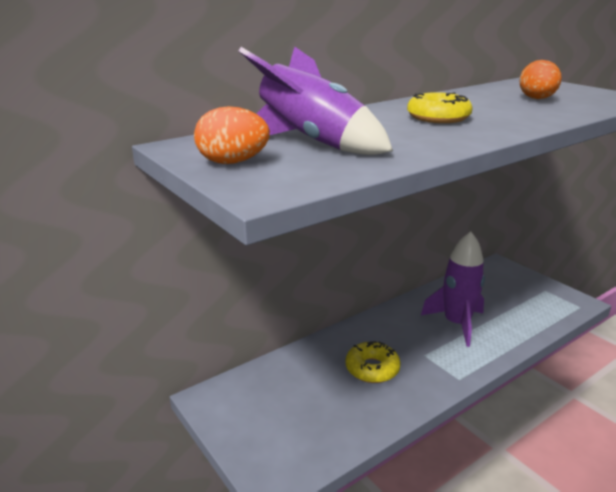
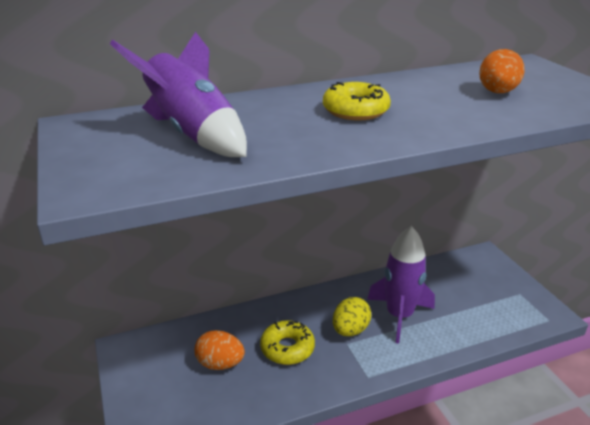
camera: 15 degrees right, 5 degrees up
orange egg [194,106,270,164] -> orange egg moved to [195,330,245,370]
none -> yellow egg [333,297,371,336]

